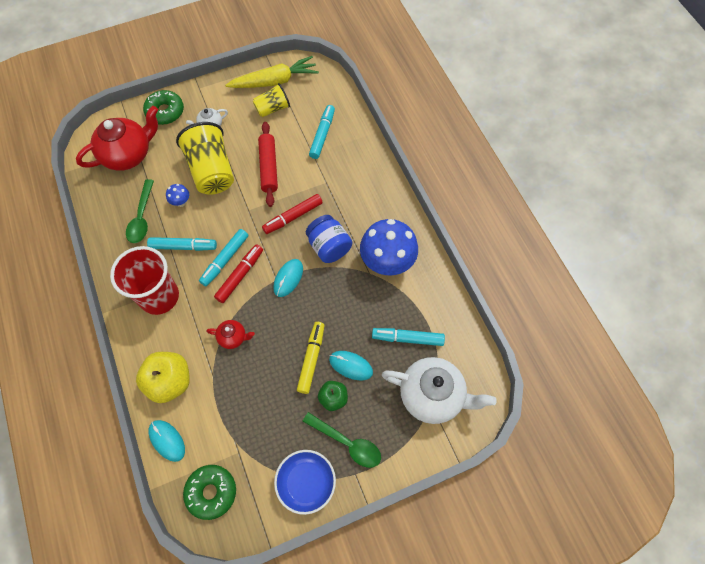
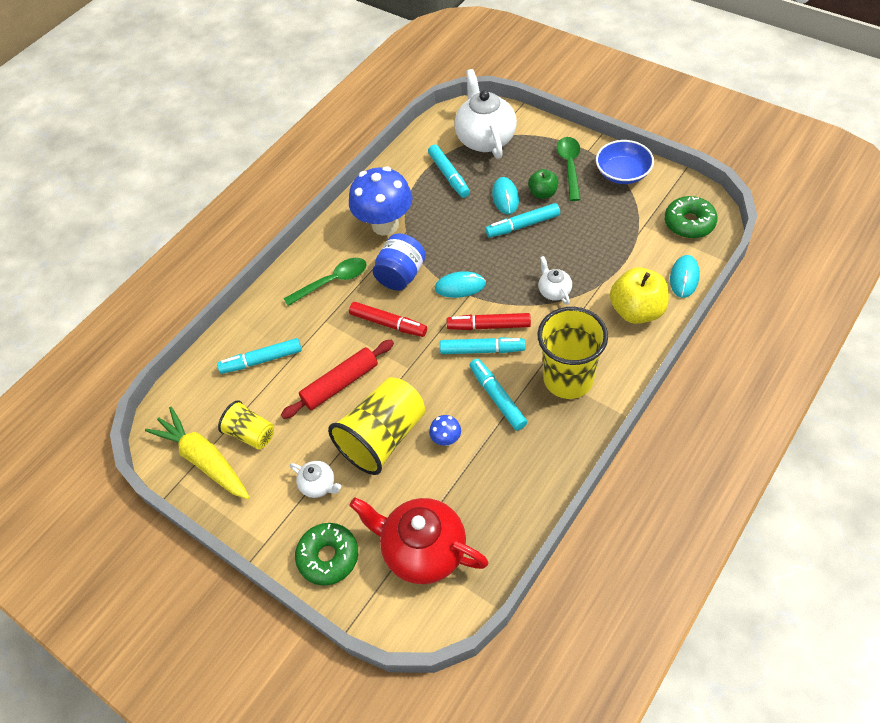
camera: 115 degrees left, 10 degrees down
red cup [110,246,179,315] -> yellow cup [538,307,608,399]
green spoon [126,179,154,243] -> green spoon moved to [283,258,367,306]
red teapot [206,320,255,349] -> white teapot [538,256,572,305]
yellow marker [297,322,325,394] -> turquoise marker [485,203,560,238]

